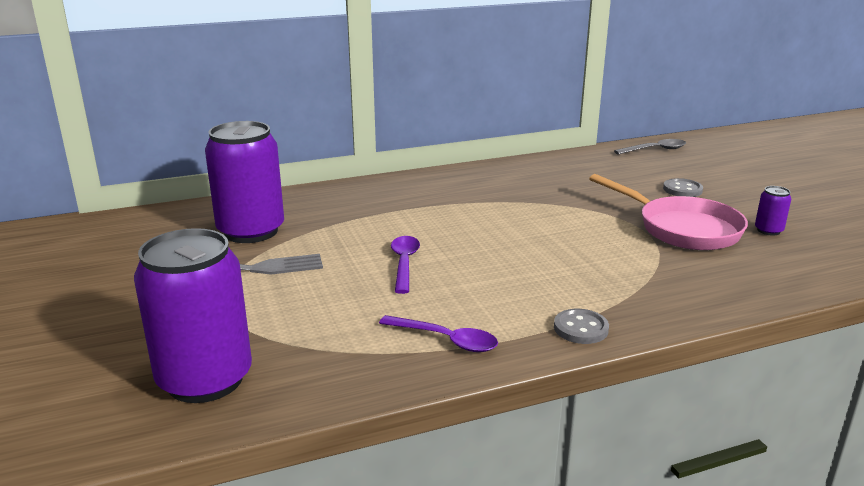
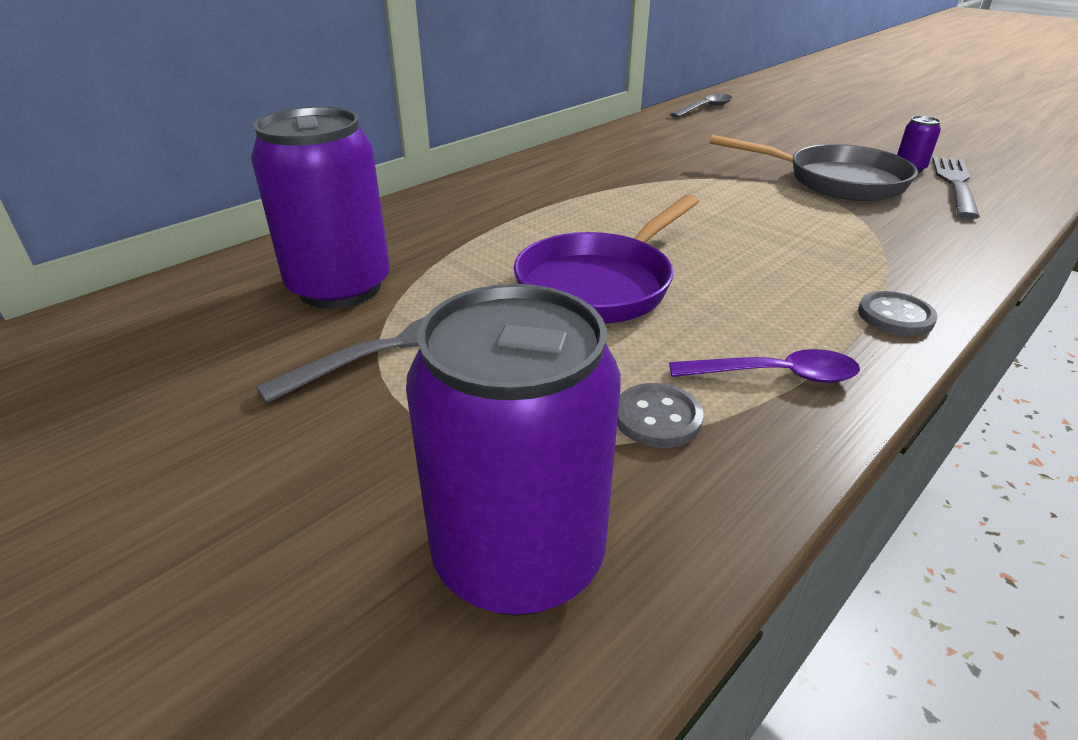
camera: 25 degrees left, 10 degrees up
purple spoon [391,236,420,294] -> purple pan [514,194,699,324]
pink pan [589,174,748,250] -> grey pan [710,135,918,201]
grey button [663,178,703,197] -> grey button moved to [617,383,703,448]
none -> grey fork [932,157,980,219]

